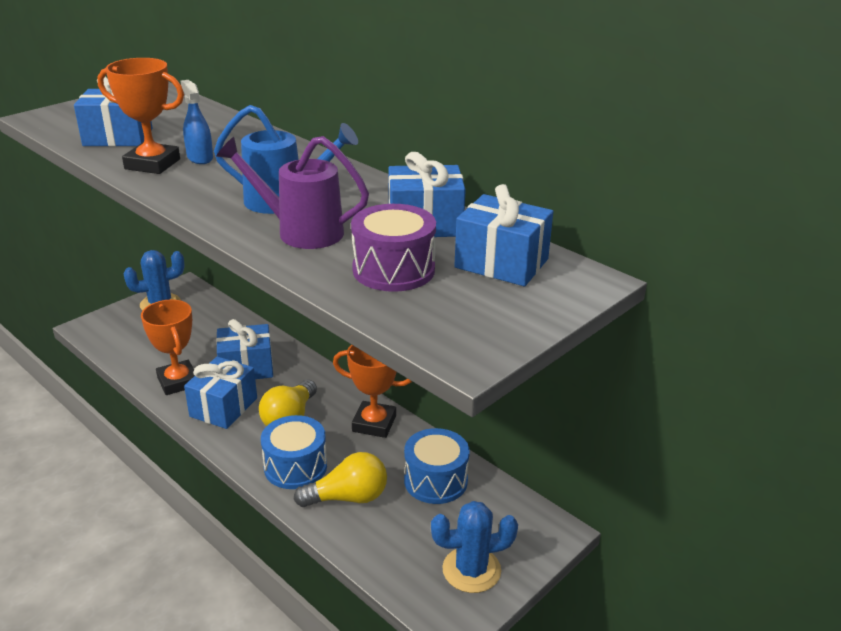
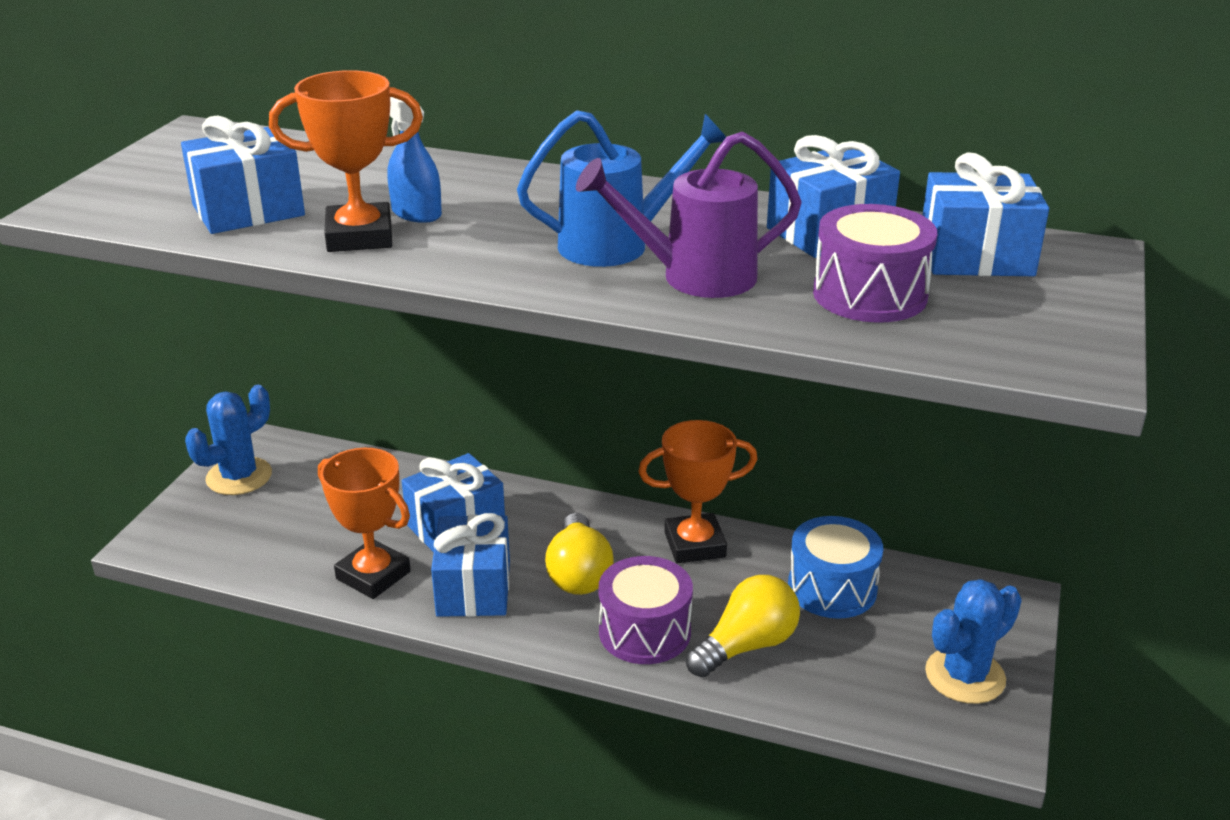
camera: 25 degrees left, 0 degrees up
blue drum [261,415,327,489] -> purple drum [599,556,693,664]

